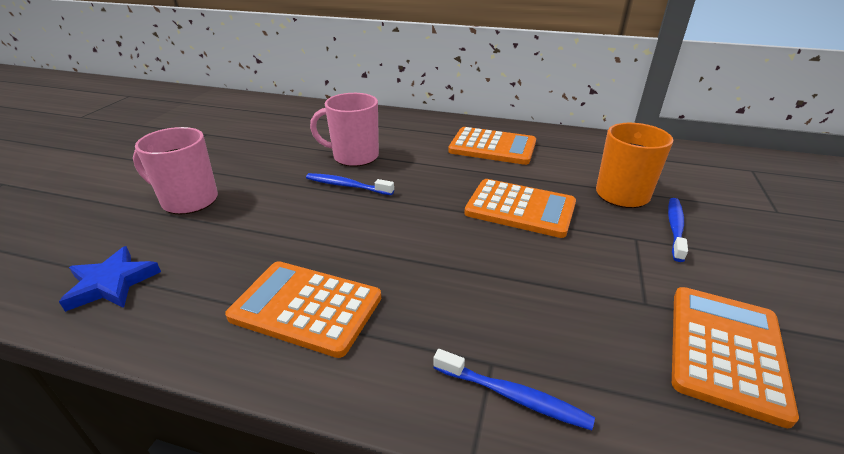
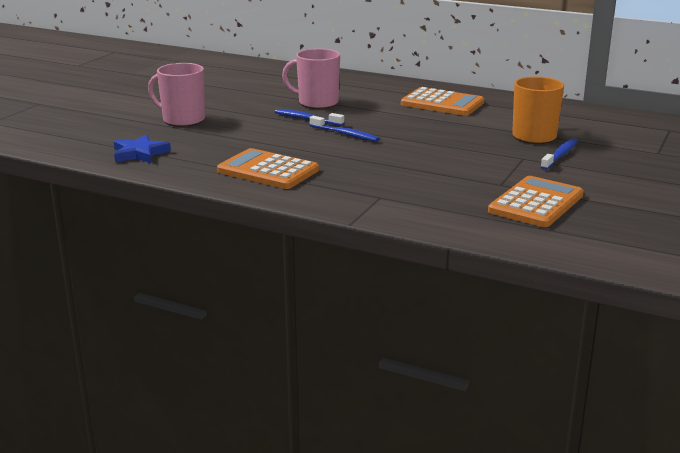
camera: 10 degrees right, 10 degrees down
blue toothbrush [433,349,595,430] -> blue toothbrush moved to [309,115,379,142]
orange calculator [464,179,576,238] -> none

